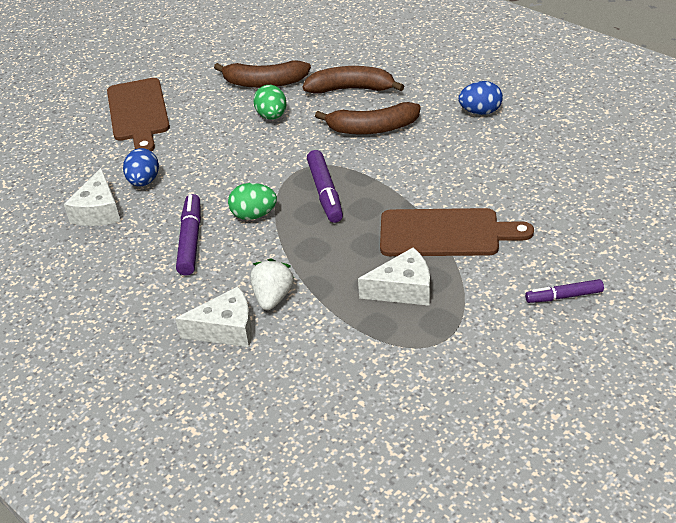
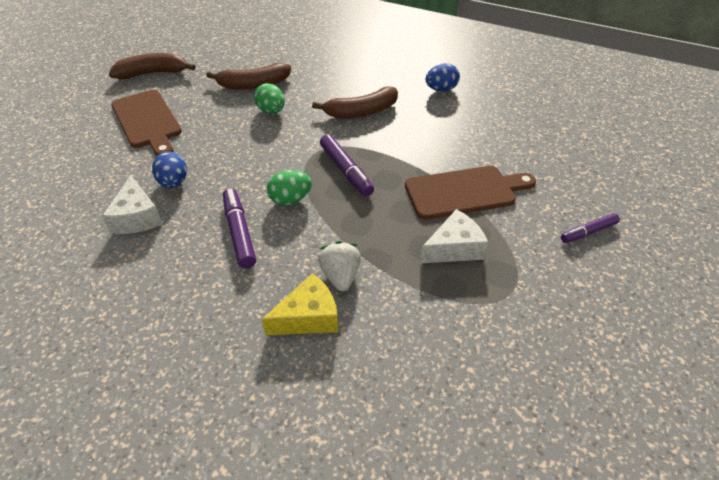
camera: 20 degrees left, 5 degrees up
white cheese [175,286,252,347] -> yellow cheese [262,273,338,335]
brown banana [302,66,404,94] -> brown banana moved to [109,53,196,79]

